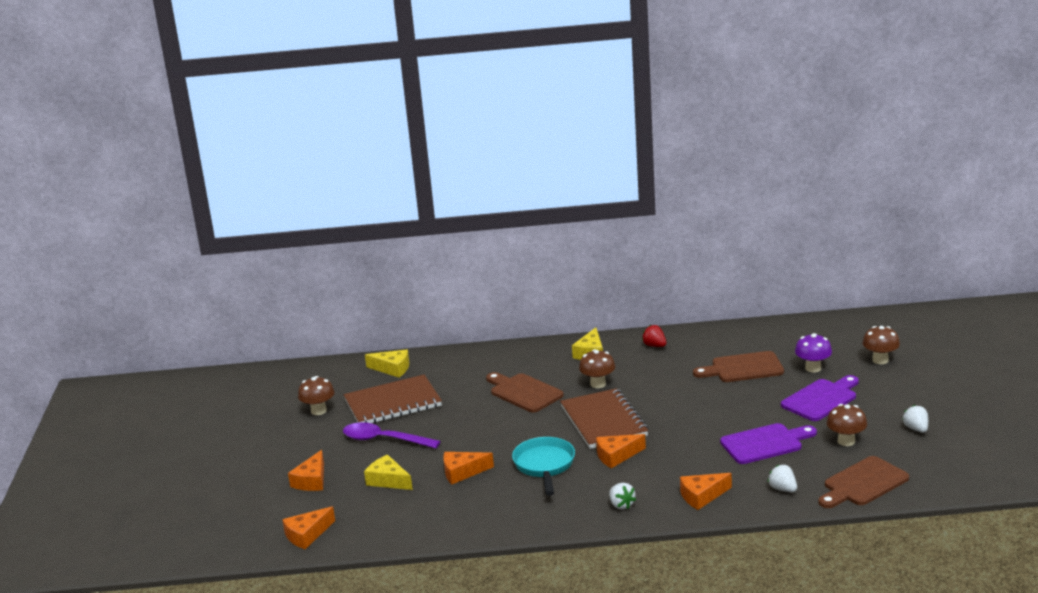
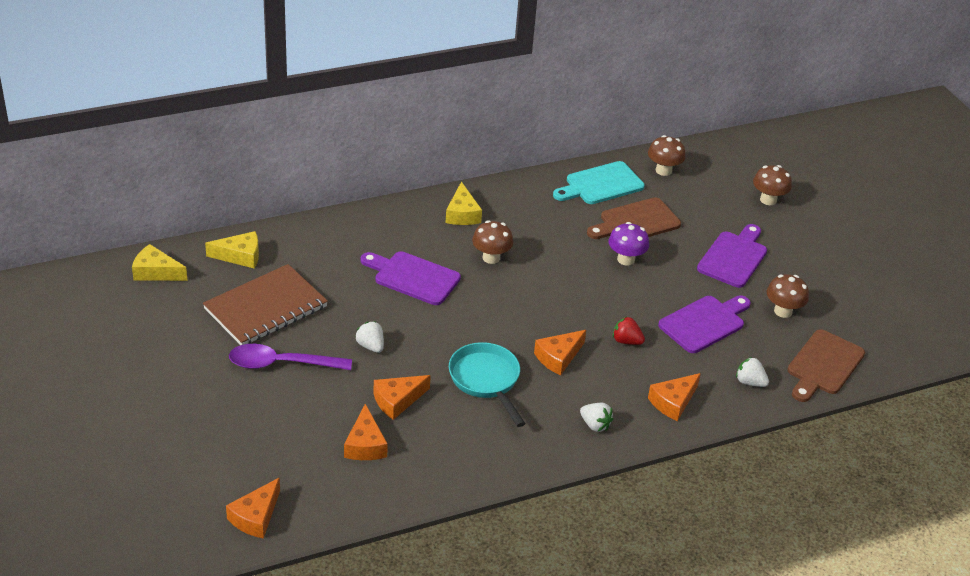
camera: 25 degrees left, 15 degrees up
orange cheese [288,450,324,491] -> orange cheese moved to [344,404,388,460]
brown mushroom [298,376,335,415] -> brown mushroom moved to [648,135,686,176]
yellow cheese [364,455,413,490] -> yellow cheese moved to [132,244,188,281]
brown cutting board [486,372,564,412] -> purple cutting board [361,251,461,305]
brown notebook [560,388,648,449] -> none
red strawberry [642,325,667,347] -> red strawberry moved to [613,316,645,345]
purple mushroom [795,333,832,372] -> purple mushroom moved to [609,222,649,266]
white strawberry [902,405,928,433] -> white strawberry moved to [355,321,384,353]
none -> turquoise cutting board [553,161,645,204]

